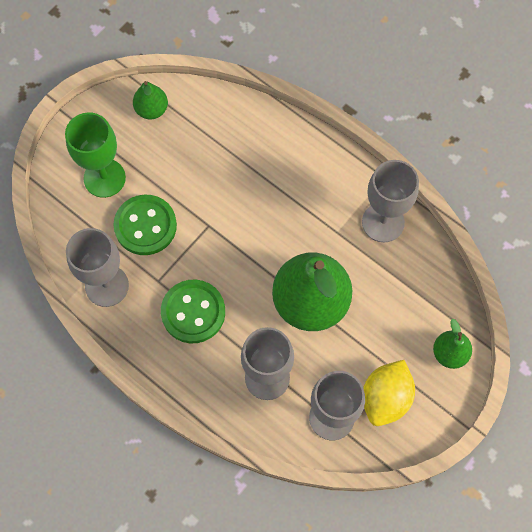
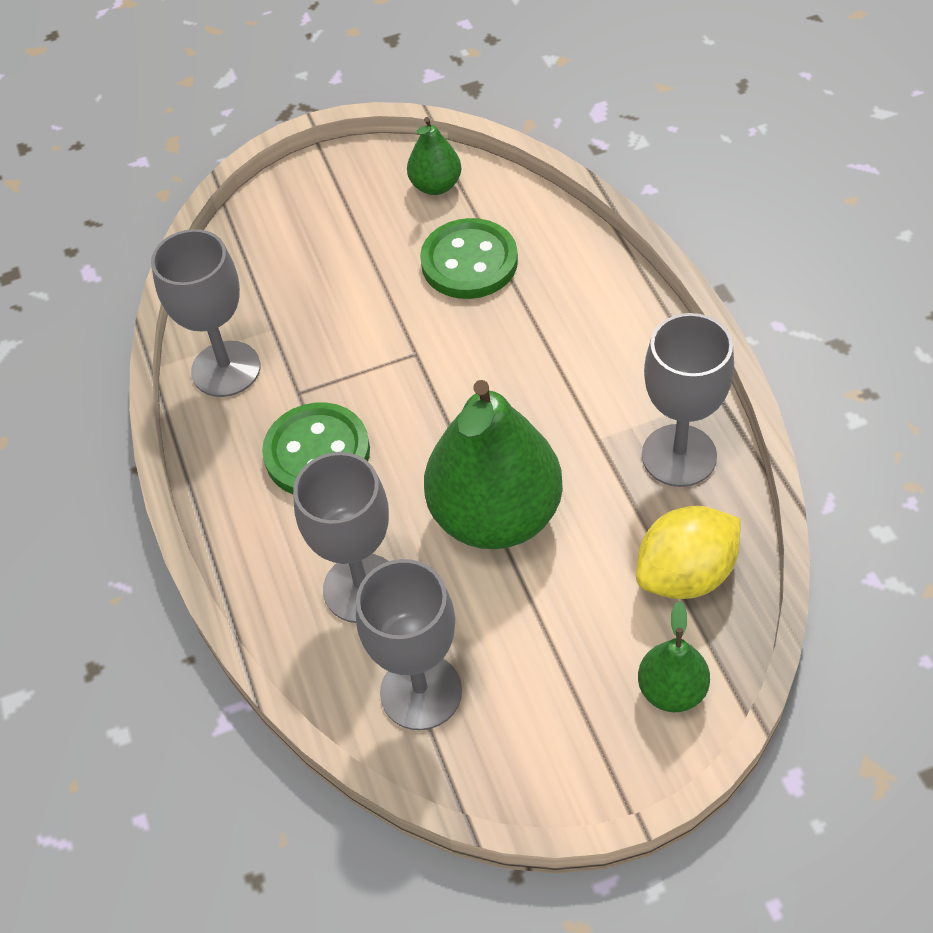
camera: 35 degrees right, 15 degrees down
green goblet [65,112,126,198] -> none
green button [113,195,177,255] -> green button moved to [420,218,518,299]
yellow lemon [363,360,415,426] -> yellow lemon moved to [636,506,741,599]

